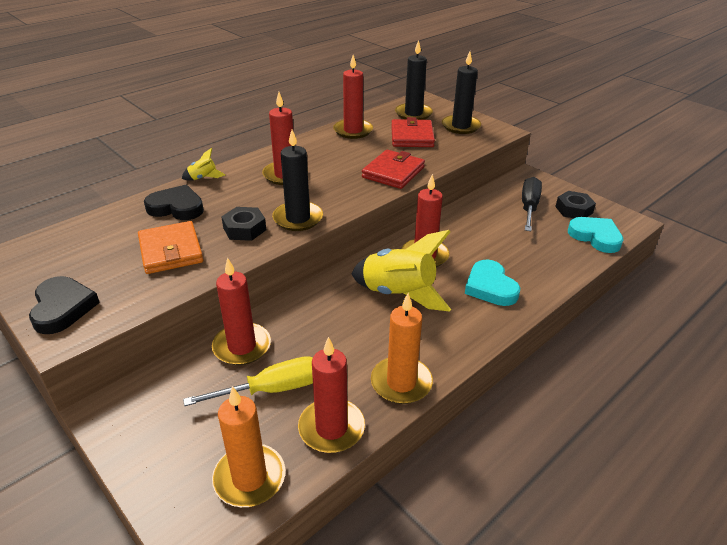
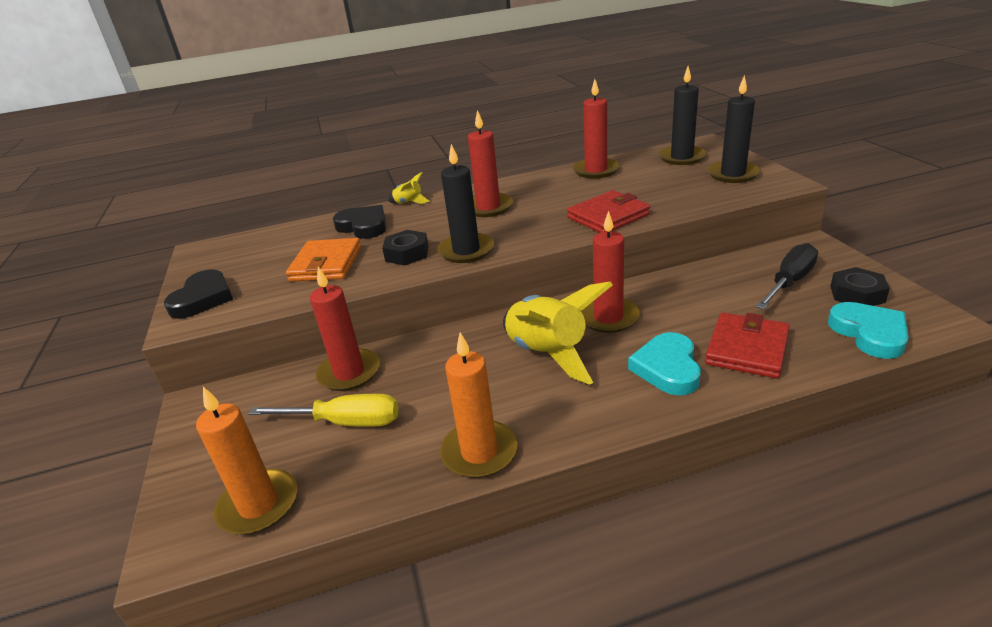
camera: 30 degrees right, 5 degrees down
red candle [298,337,365,453] -> none
red wallet [391,117,435,147] -> red wallet moved to [705,312,790,378]

